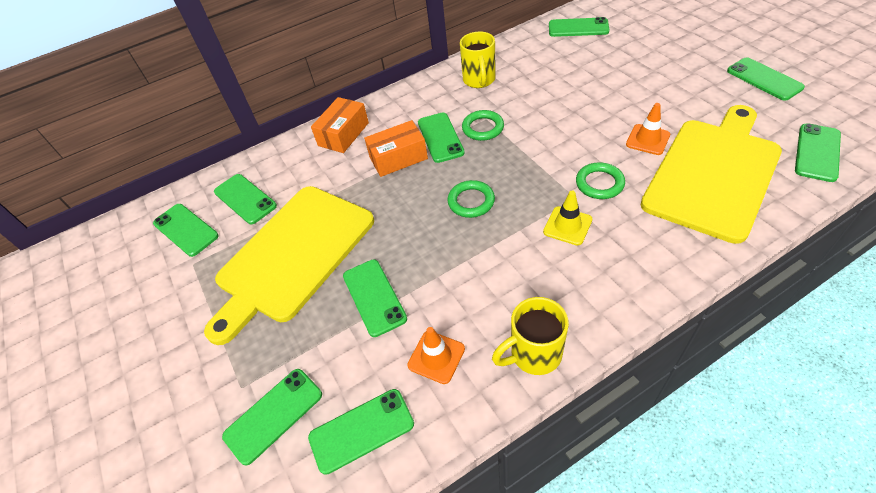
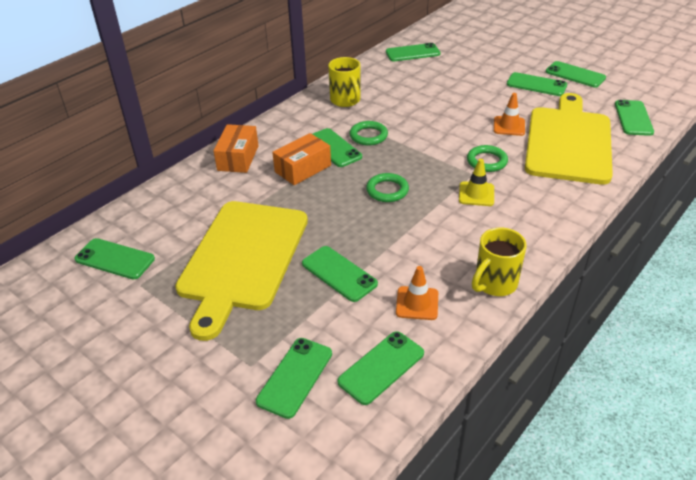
camera: 25 degrees left, 10 degrees down
green phone [214,174,277,224] -> green phone moved to [507,72,567,96]

